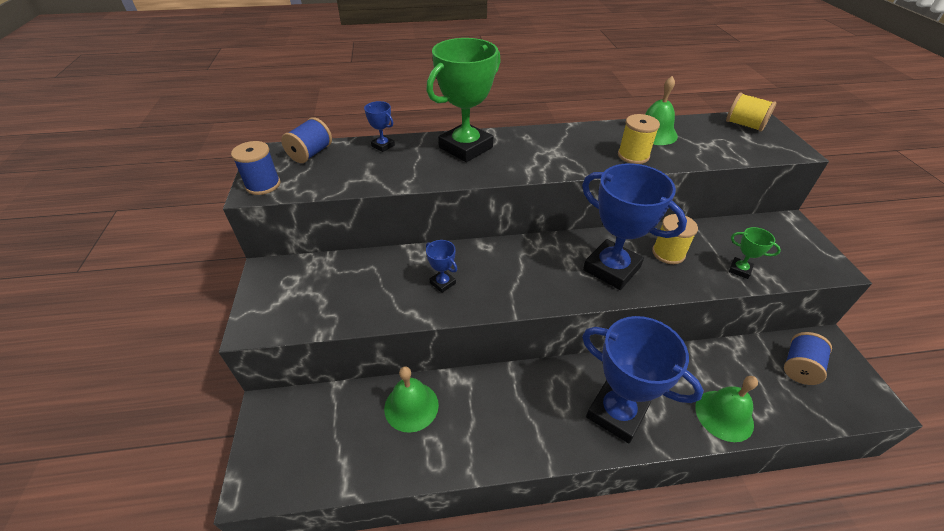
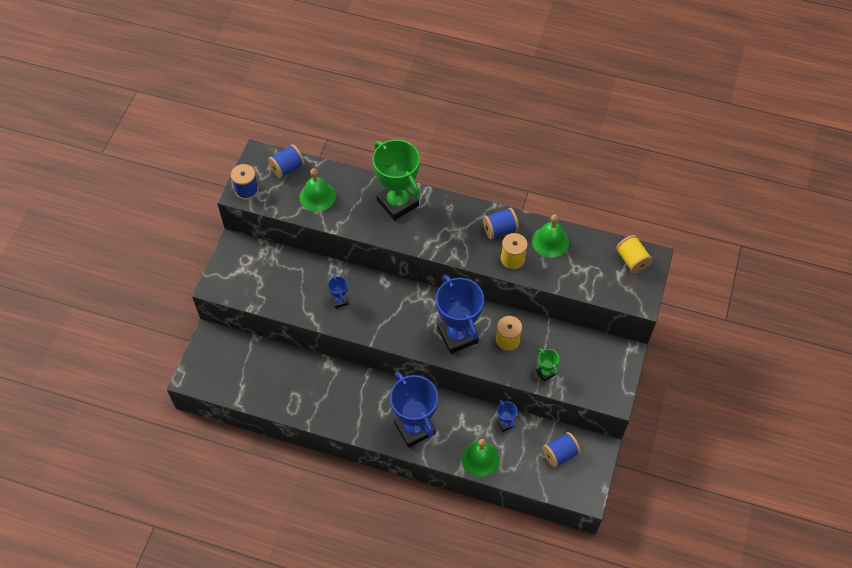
camera: 25 degrees right, 15 degrees up
blue trophy [364,101,395,152] -> blue trophy moved to [496,400,518,432]
green bell [384,367,439,433] -> green bell moved to [299,168,336,212]
green trophy [426,38,501,162] -> green trophy turned 75 degrees clockwise [372,139,420,221]
none -> blue spool [483,208,519,239]

